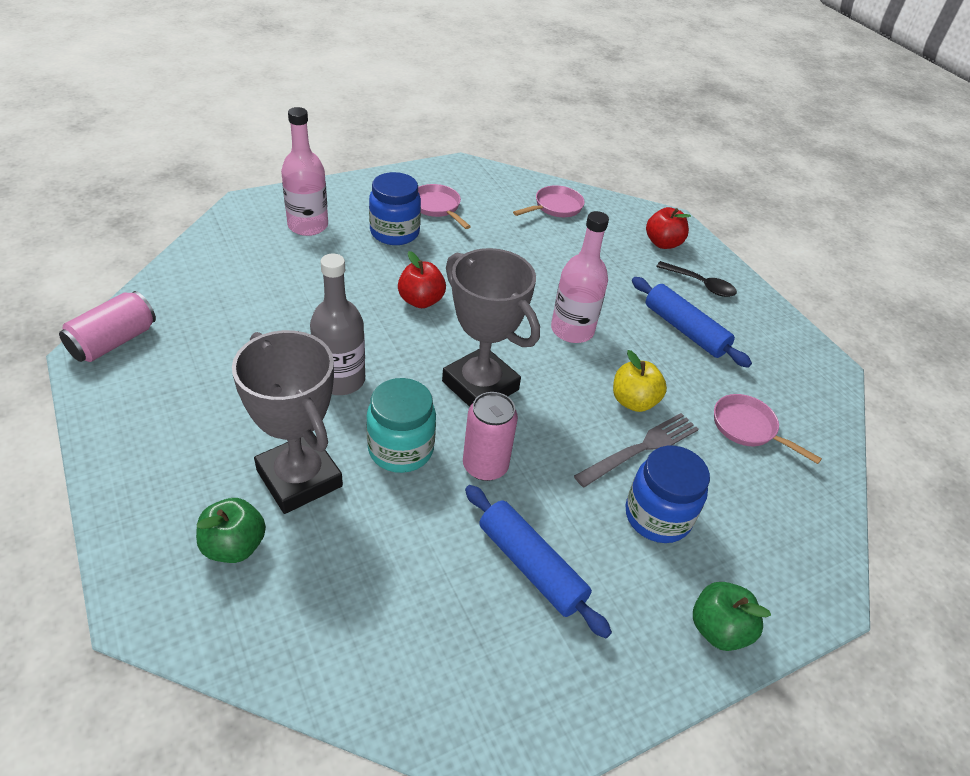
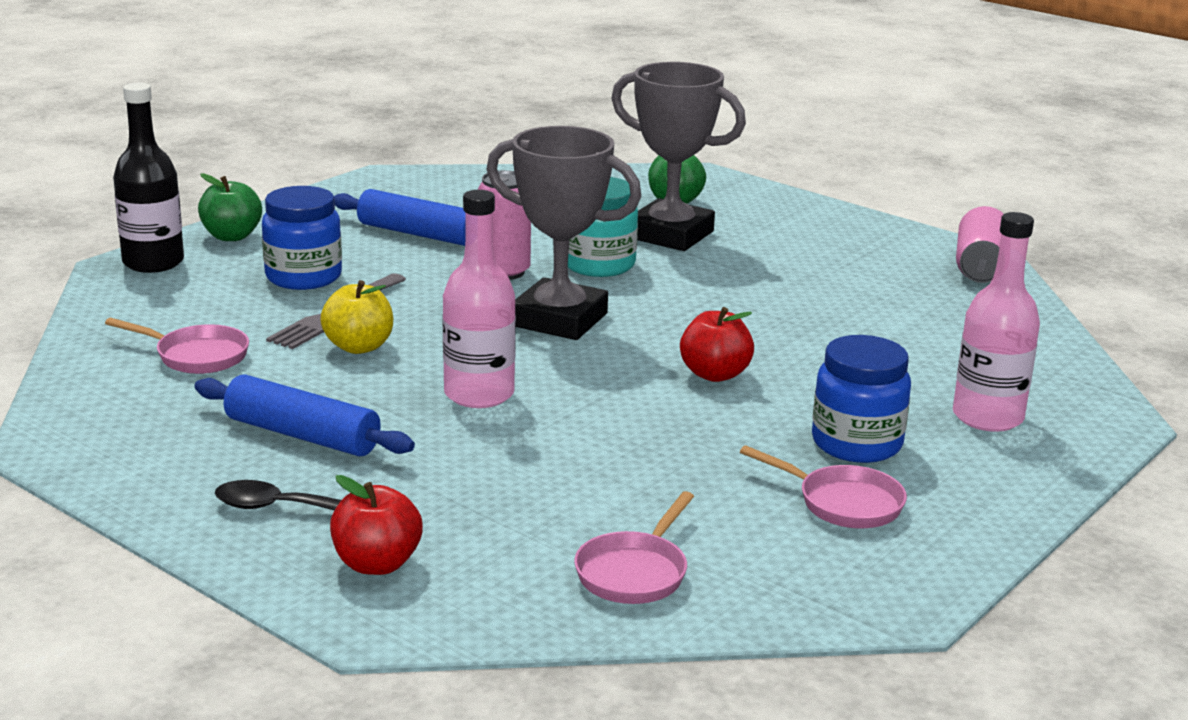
camera: 160 degrees right, 20 degrees down
grey bottle [310,254,365,395] -> none
none -> black bottle [113,83,184,273]

